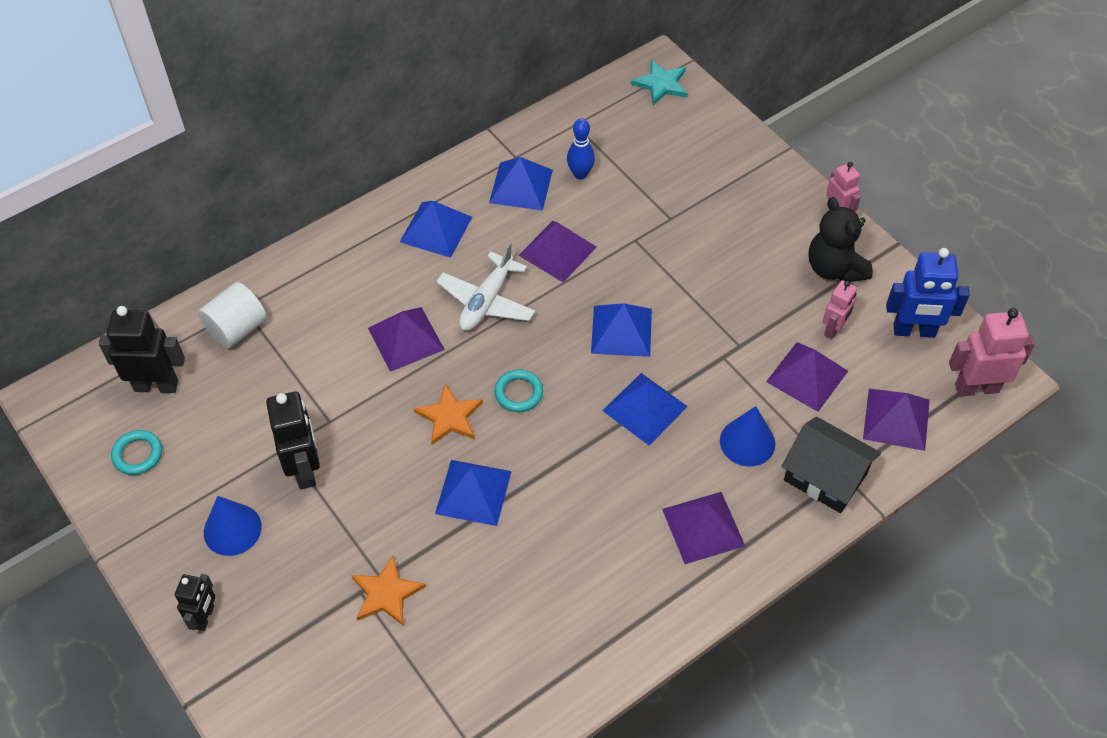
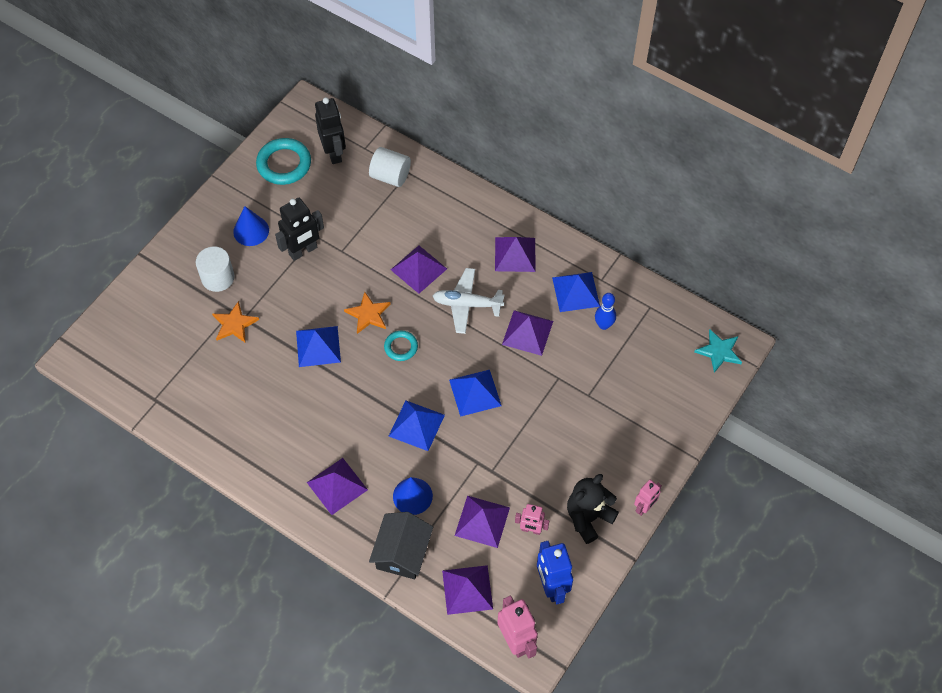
camera: 70 degrees right, 5 degrees up
turquoise ring [111,430,162,475] -> turquoise ring [256,138,311,185], size x1.75
black robot [175,574,215,631] -> none
blue pyramid [400,201,472,258] -> purple pyramid [495,237,535,272]
none -> white cylinder [196,247,235,292]

